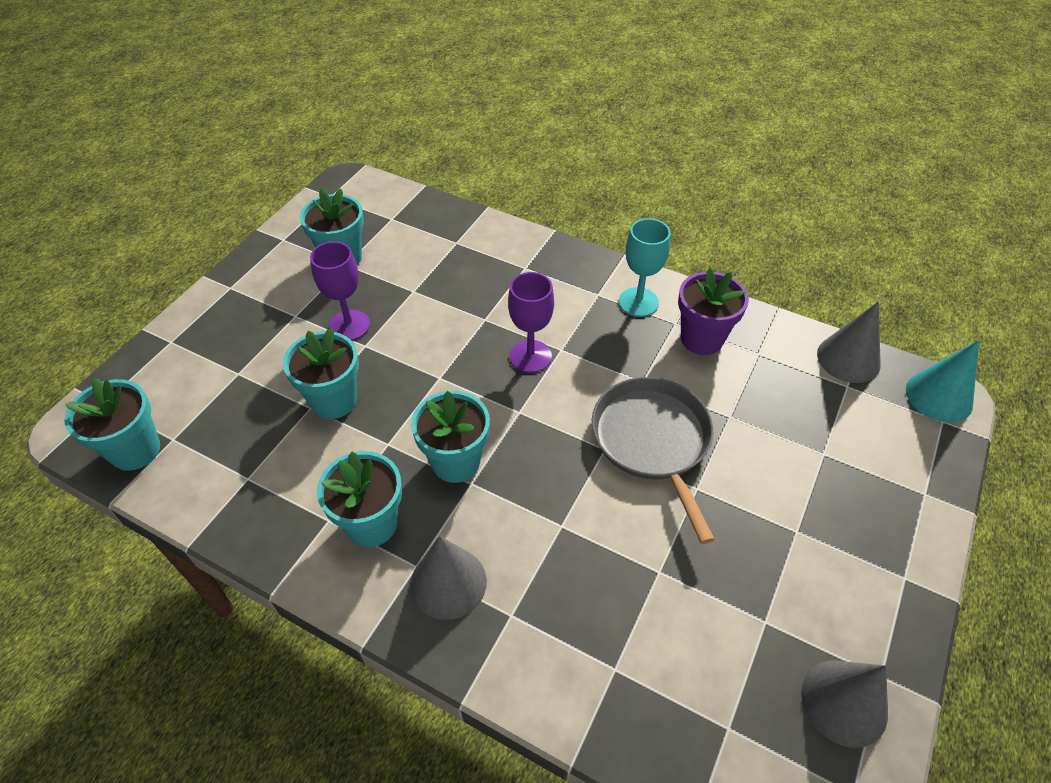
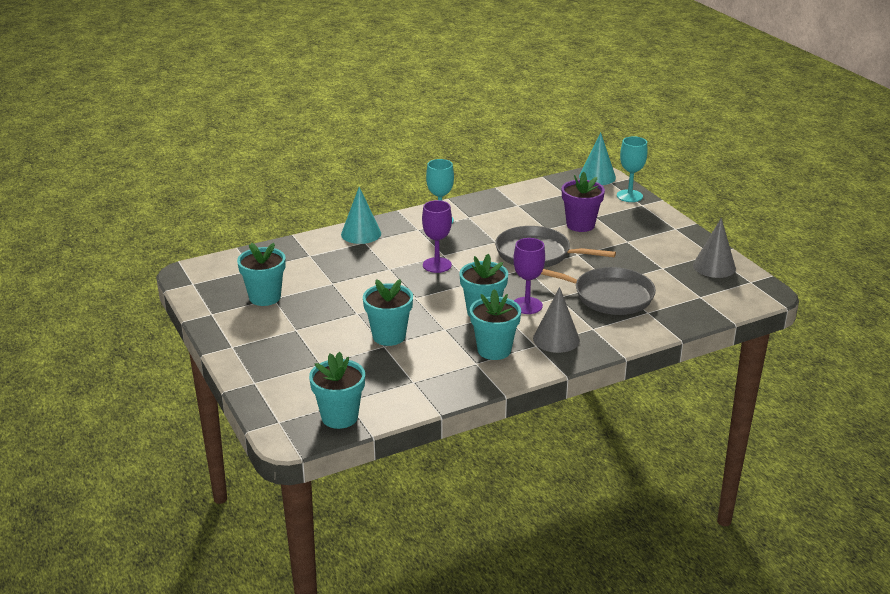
camera: 55 degrees left, 20 degrees down
purple goblet [310,241,370,341] -> purple goblet moved to [513,238,545,314]
purple flower pot [678,268,749,355] -> purple flower pot moved to [562,172,605,232]
grey cone [817,301,881,383] -> none
none -> turquoise cone [341,187,381,244]
none -> grey pan [541,267,656,315]
none -> turquoise goblet [617,136,648,202]

